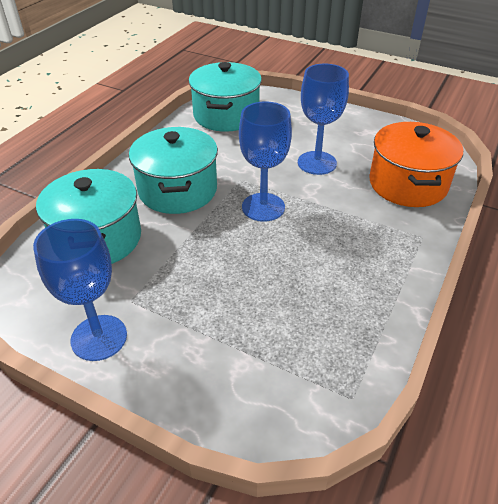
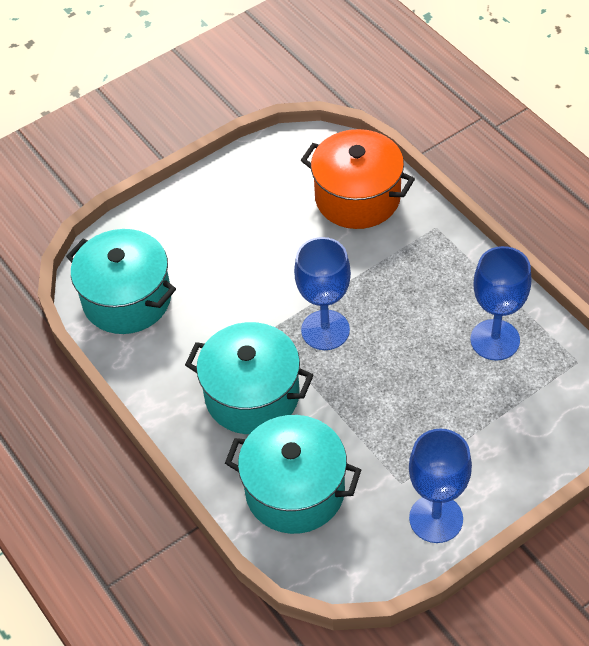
camera: 60 degrees left, 10 degrees up
blue goblet [298,63,349,175] -> blue goblet moved to [470,246,531,361]

